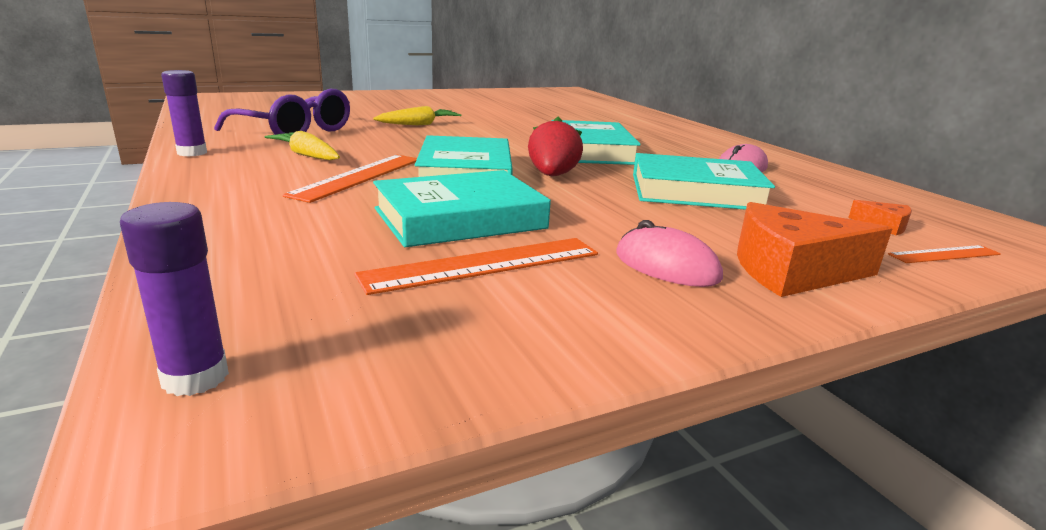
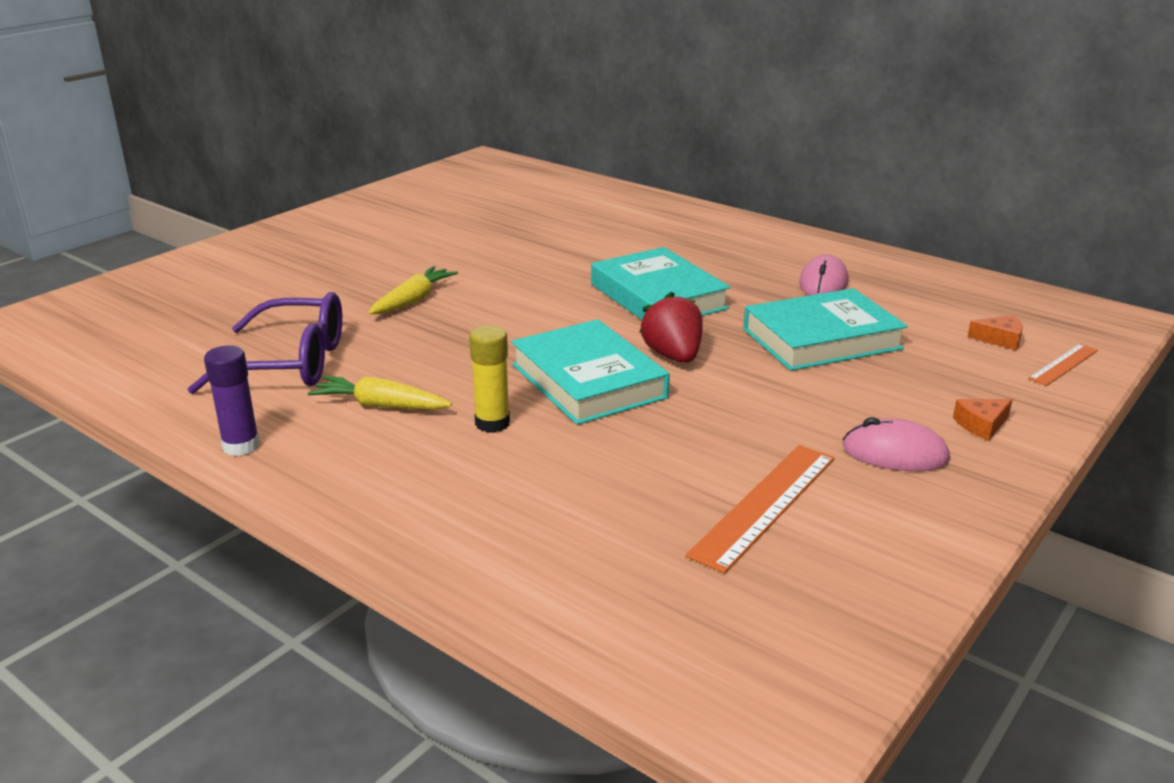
camera: 25 degrees left, 5 degrees up
purple glue stick [120,202,229,396] -> none
orange ruler [283,155,417,203] -> yellow glue stick [469,326,510,433]
turquoise book [373,170,551,247] -> none
orange cheese [737,202,892,297] -> orange cheese [953,399,1013,441], size x0.47

